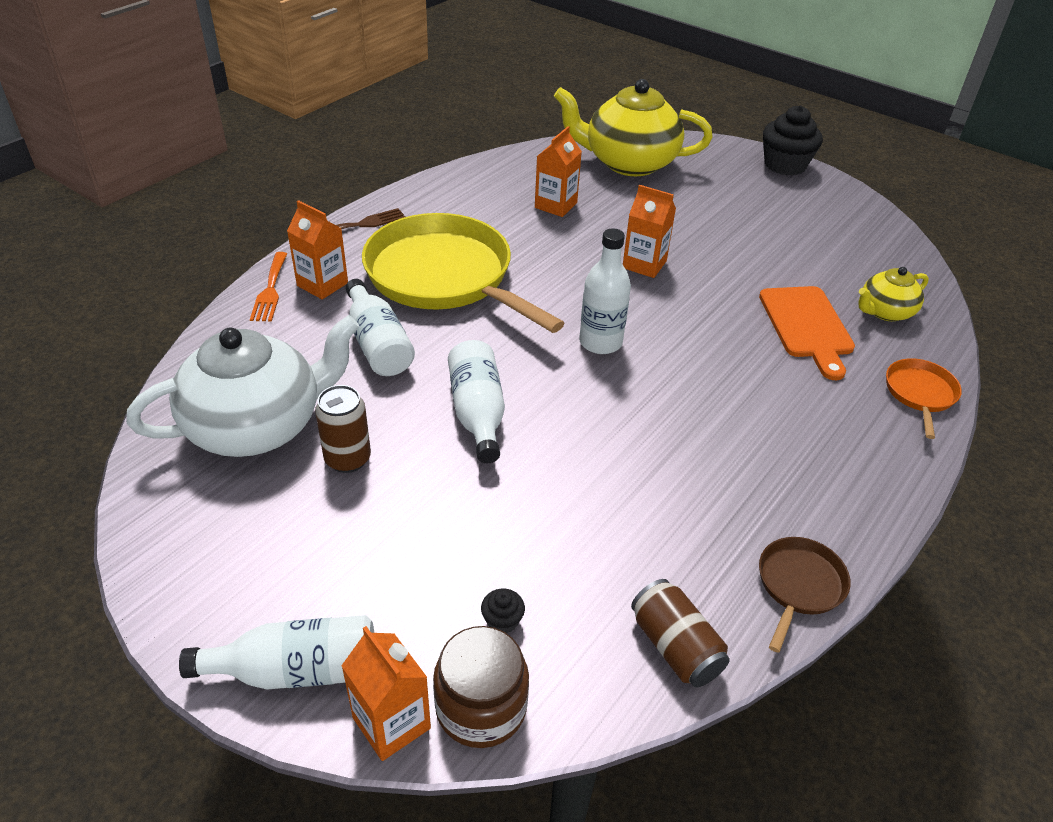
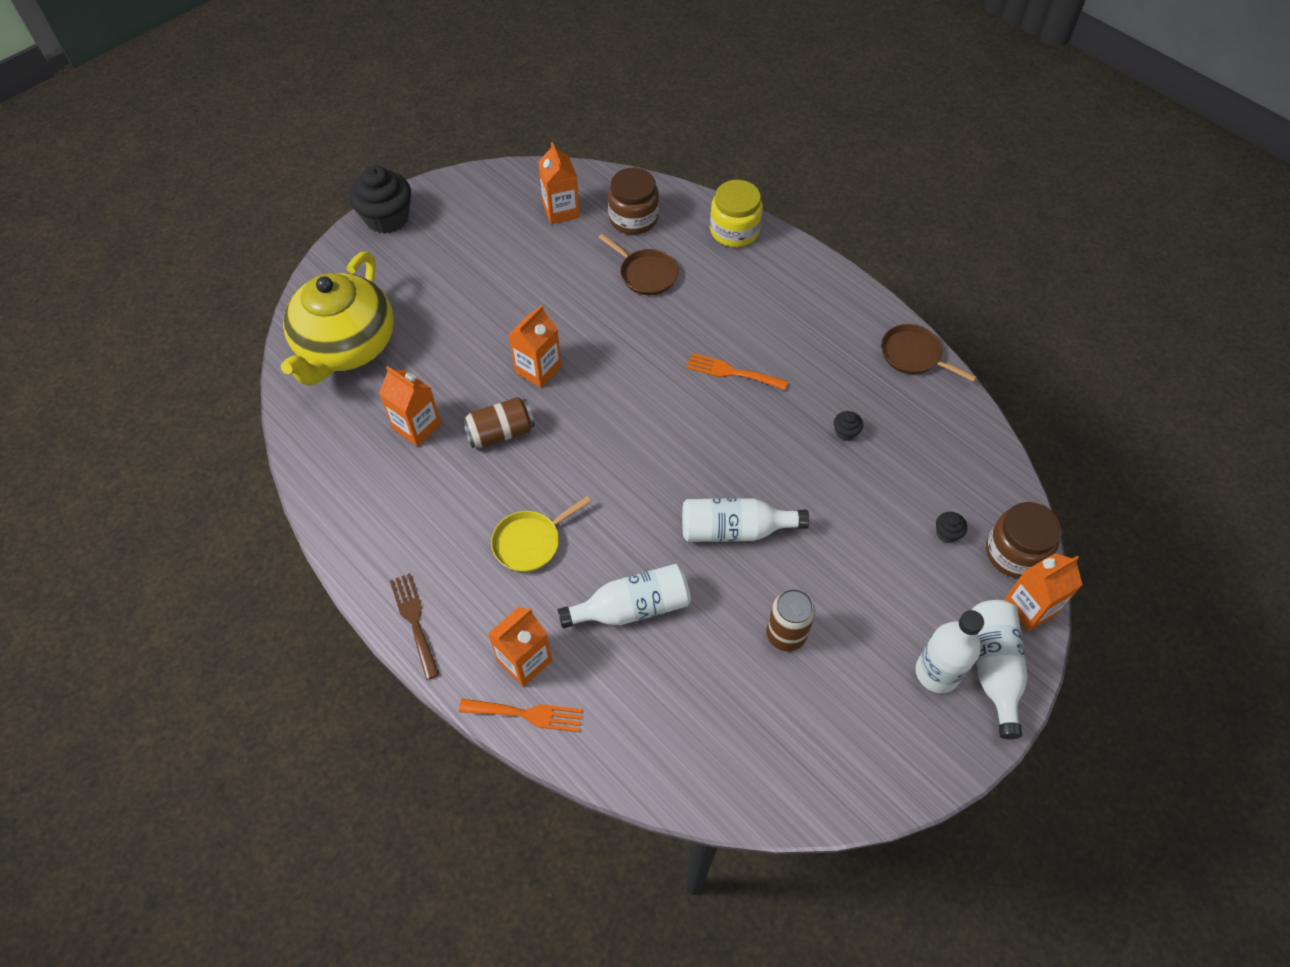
camera: 80 degrees left, 15 degrees up
white teapot [126,315,359,457] -> none
yellow pan [362,213,565,333] -> yellow pan [491,496,591,572], size x0.44
white bottle [579,228,631,354] -> white bottle moved to [915,610,984,693]
brown can [631,579,730,687] -> brown can moved to [462,397,535,448]
orange cutting board [759,286,855,380] -> brown pan [598,234,678,295]
yellow teapot [858,267,929,321] -> brown jar [608,168,659,235]
orange pan [886,358,962,439] -> yellow jar [710,180,763,247]
none -> orange carton [538,142,580,224]
none -> orange fork [686,353,788,390]
none -> black cupcake [834,411,863,441]

